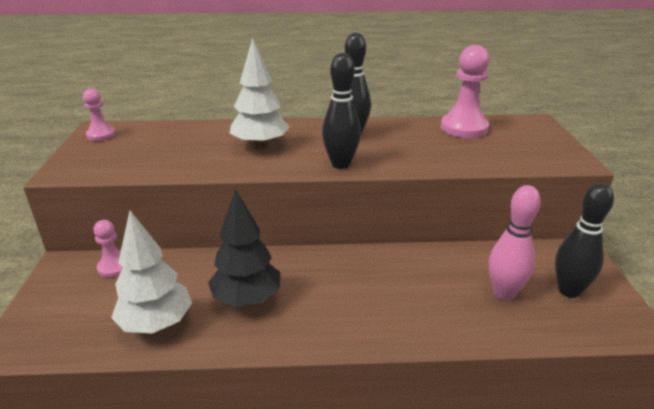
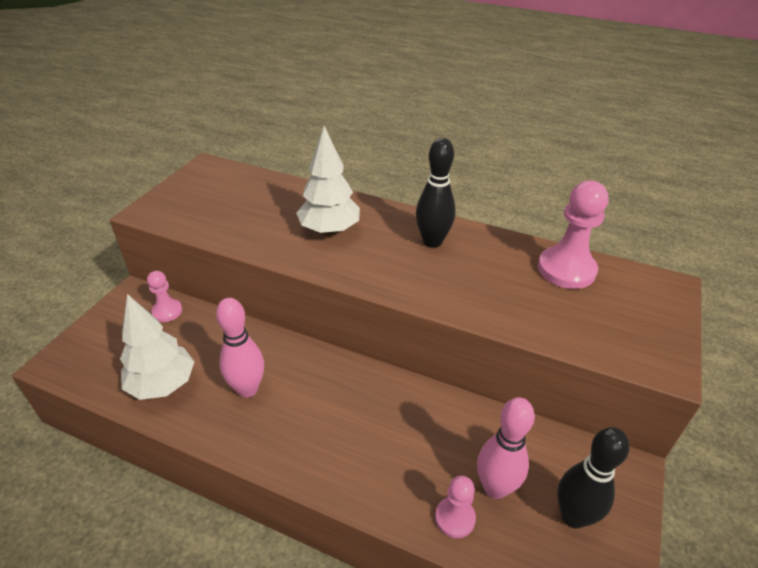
camera: 25 degrees right, 10 degrees up
pink pawn [83,88,116,141] -> pink pawn moved to [435,476,476,538]
black tree [208,189,280,307] -> pink bowling pin [216,298,264,398]
black bowling pin [322,53,361,169] -> none

